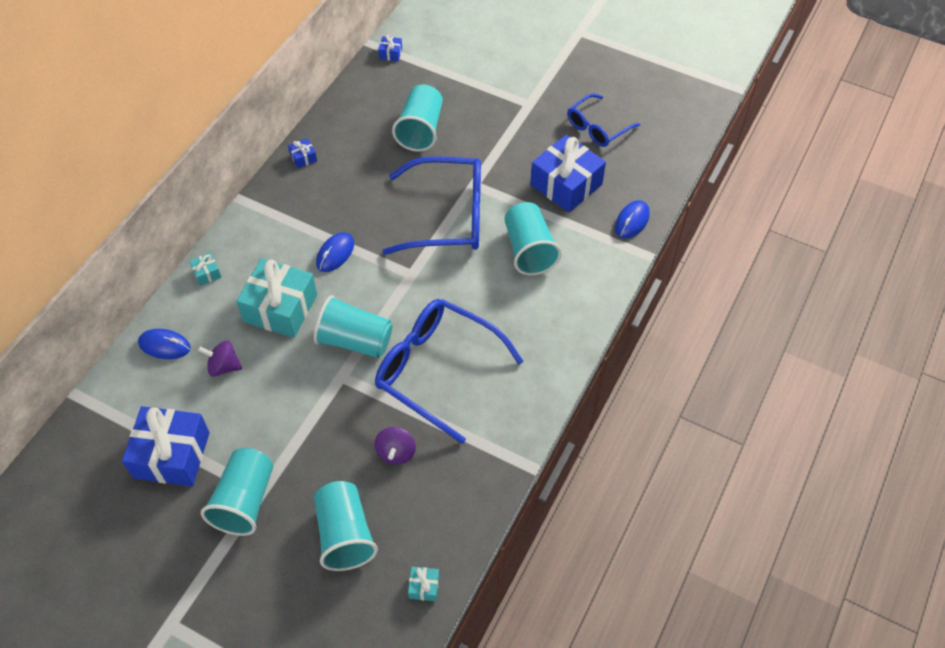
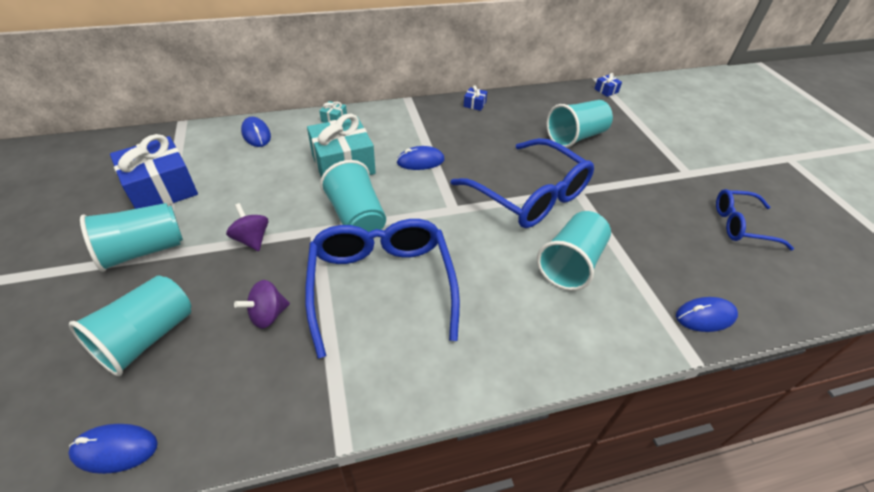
camera: 45 degrees right, 10 degrees down
purple spinning top [198,340,242,377] -> purple spinning top moved to [226,203,268,251]
turquoise gift [408,567,439,601] -> blue mouse [68,424,158,474]
blue gift [530,135,606,213] -> none

